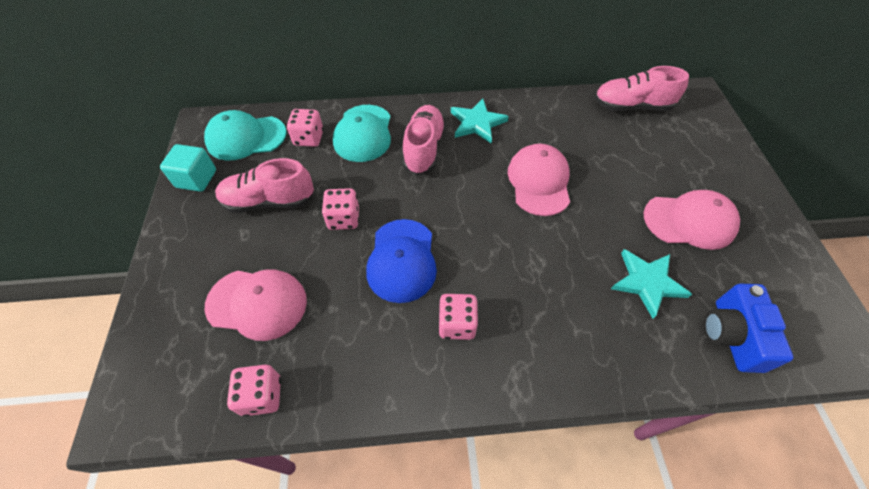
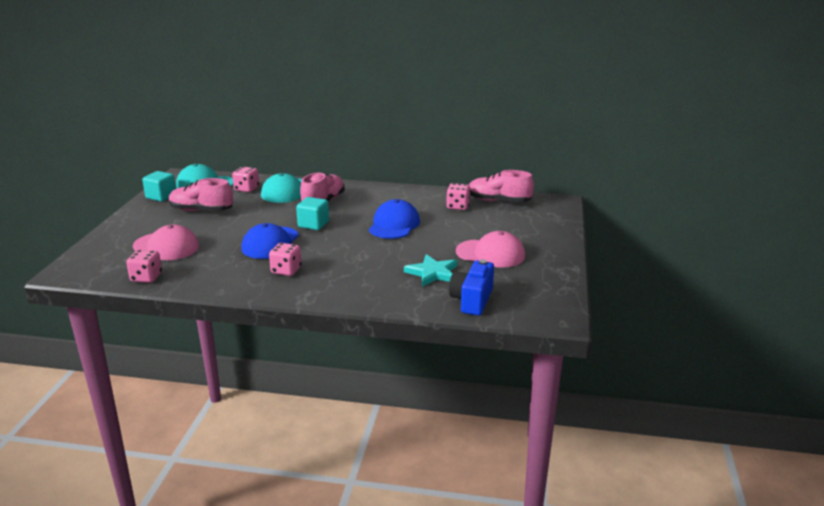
camera: 15 degrees right, 30 degrees down
pink dice [322,188,359,230] -> pink dice moved to [446,183,471,210]
turquoise star [451,98,509,143] -> none
pink cap [508,144,570,216] -> blue cap [369,199,420,239]
none -> turquoise cube [296,197,329,230]

